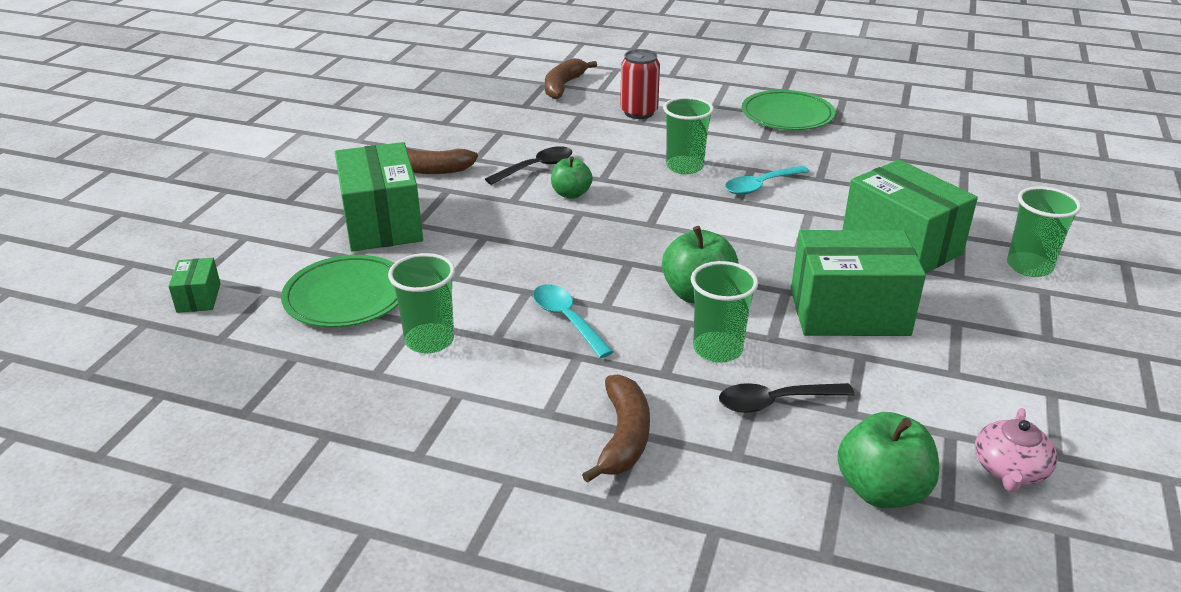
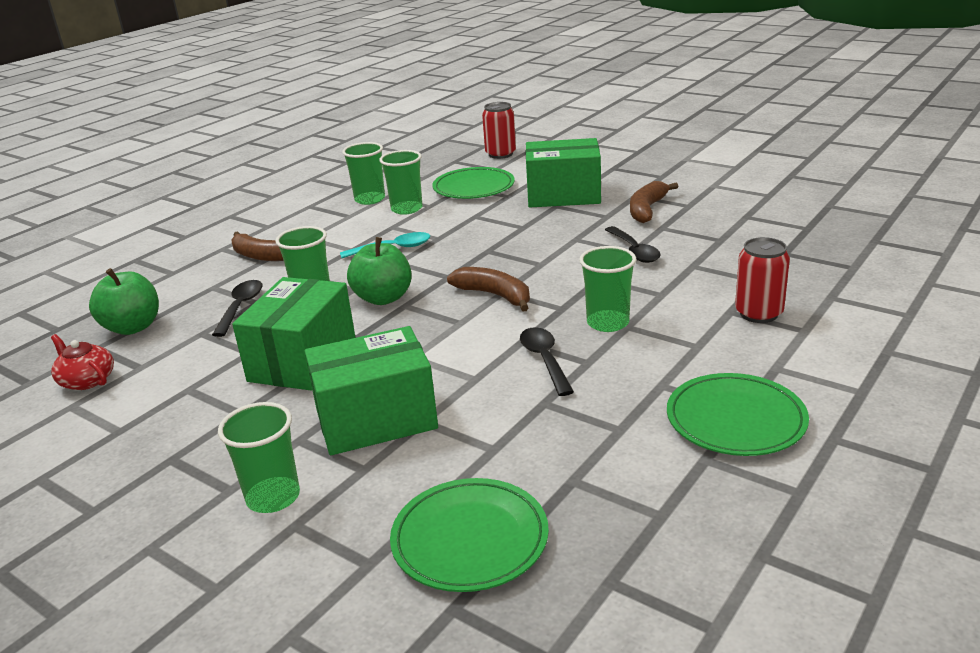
camera: 110 degrees right, 5 degrees down
green box [168,258,221,313] -> red can [482,102,516,159]
brown banana [545,58,597,99] -> brown banana moved to [447,267,530,312]
green apple [551,156,593,199] -> none
turquoise spoon [725,166,810,195] -> black spoon [520,327,574,396]
pink teapot [975,408,1058,492] -> red teapot [51,334,114,390]
none -> green cup [342,142,385,205]
none -> green plate [390,478,549,592]

